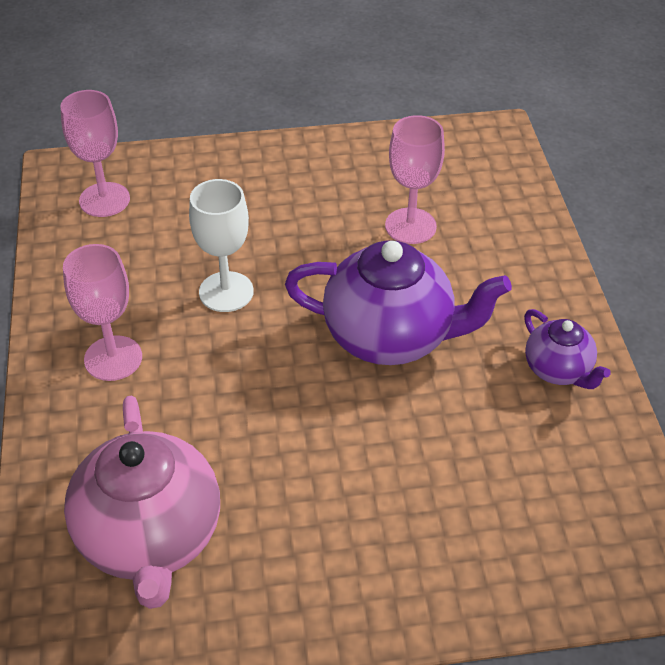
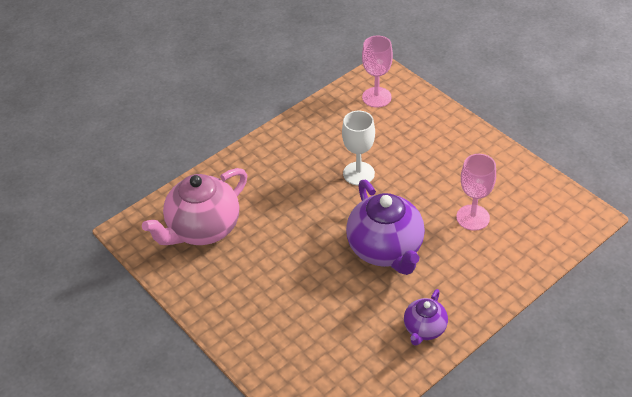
camera: 60 degrees right, 0 degrees up
pink goblet [63,244,142,381] -> none

